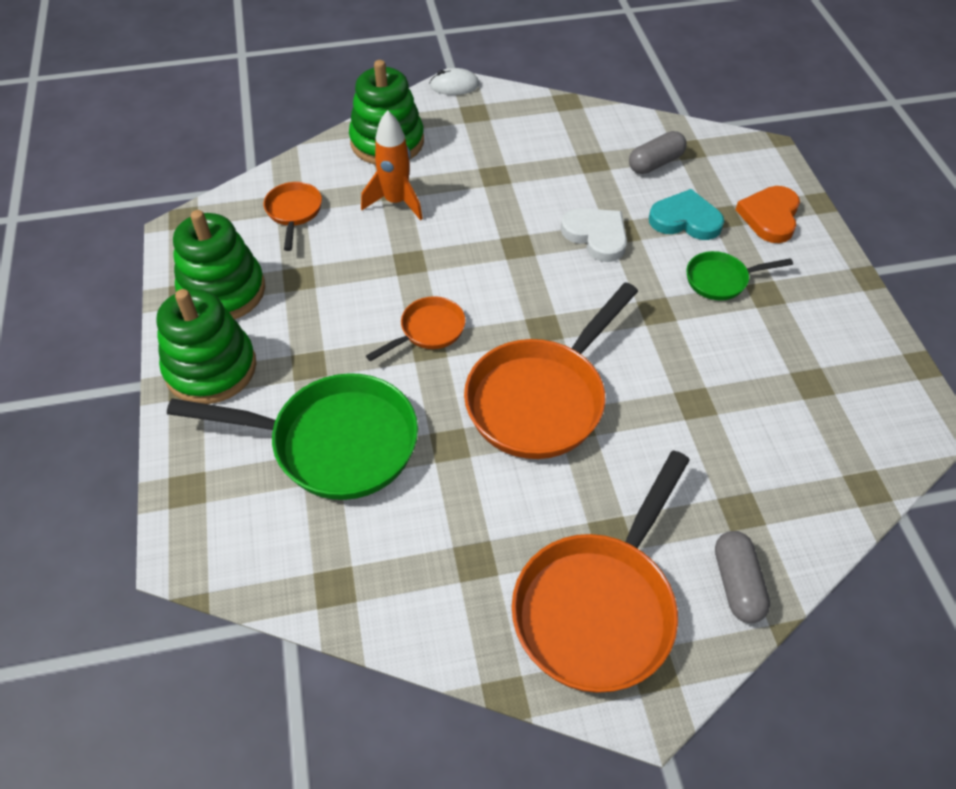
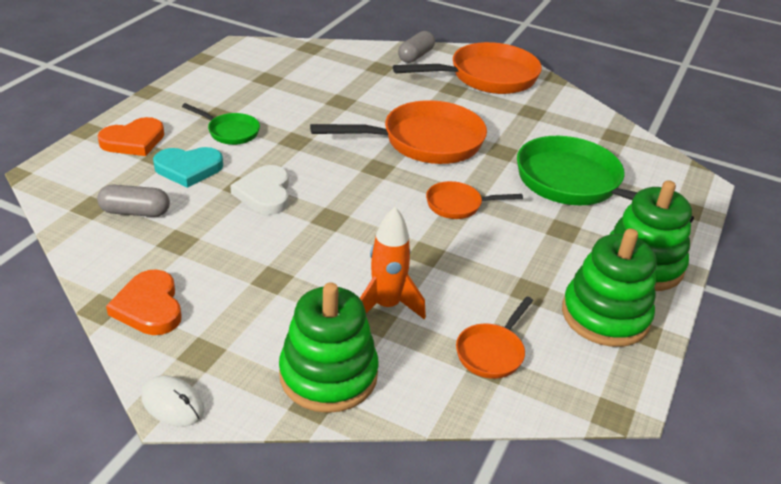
camera: 145 degrees left, 15 degrees down
turquoise heart [649,189,724,240] -> turquoise heart turned 60 degrees counterclockwise [153,147,223,188]
none -> orange heart [106,270,182,335]

